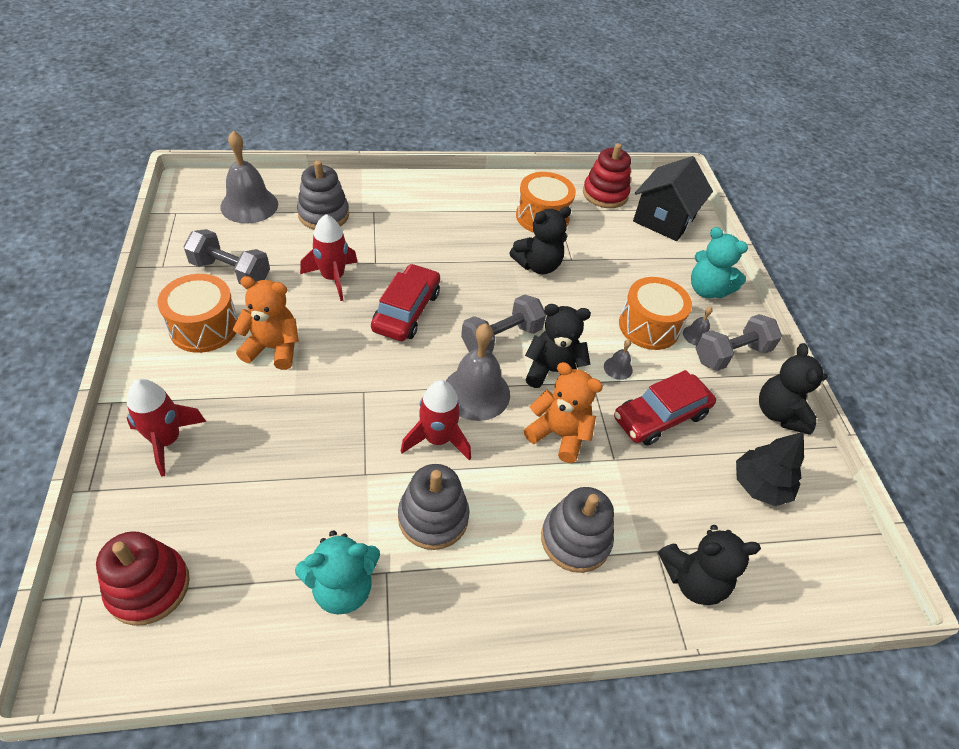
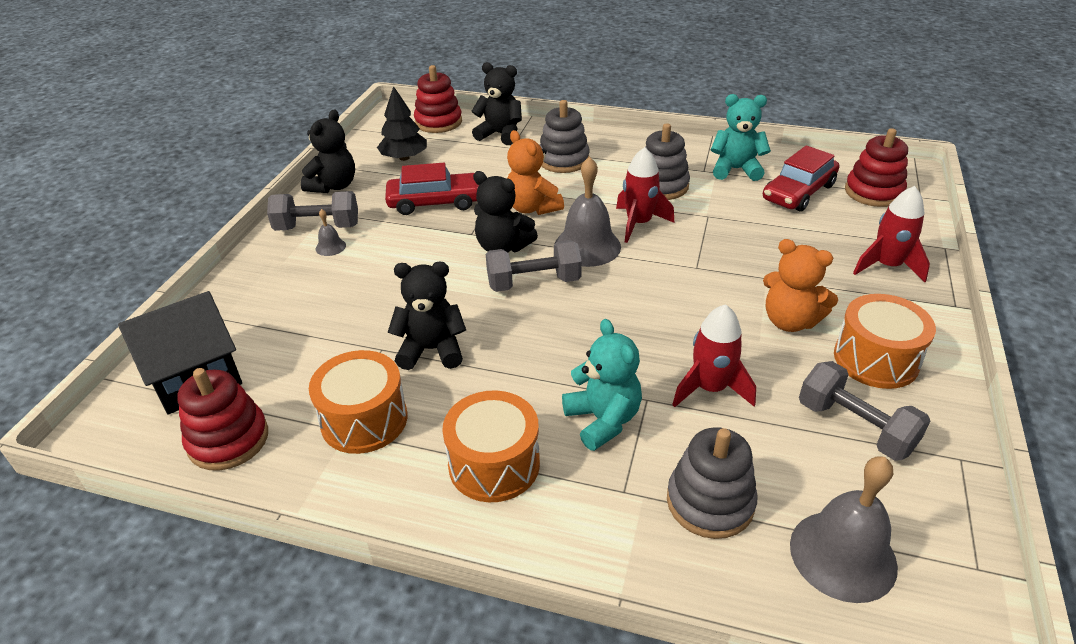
camera: 150 degrees left, 10 degrees down
red car [371,264,440,341] -> red car moved to [763,145,839,212]
grey bell [604,339,633,380] -> none
orange drum [619,277,692,350] -> orange drum moved to [442,390,540,502]
turquoise teddy bear [691,227,748,298] -> turquoise teddy bear moved to [562,319,642,451]
none -> red stacking toy [414,65,462,133]

